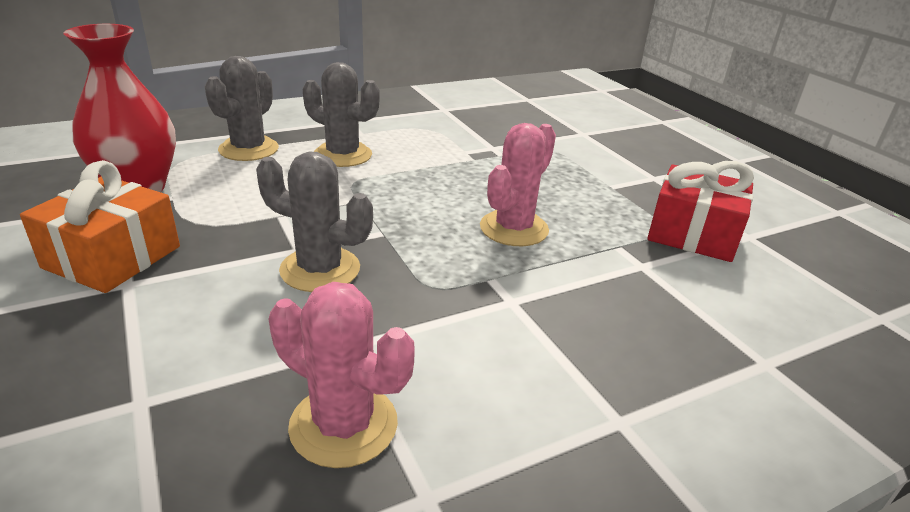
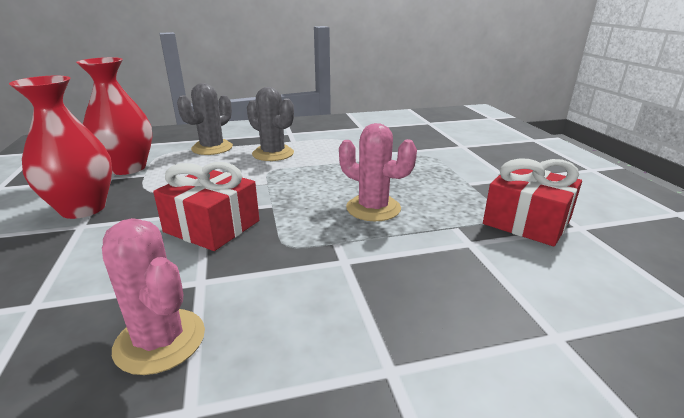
camera: 15 degrees right, 5 degrees down
orange gift [20,160,180,293] -> red vase [9,76,112,219]
grey cactus [256,152,373,292] -> red gift [153,162,259,251]
pink cactus [480,123,556,246] -> pink cactus turned 75 degrees clockwise [339,123,417,221]

